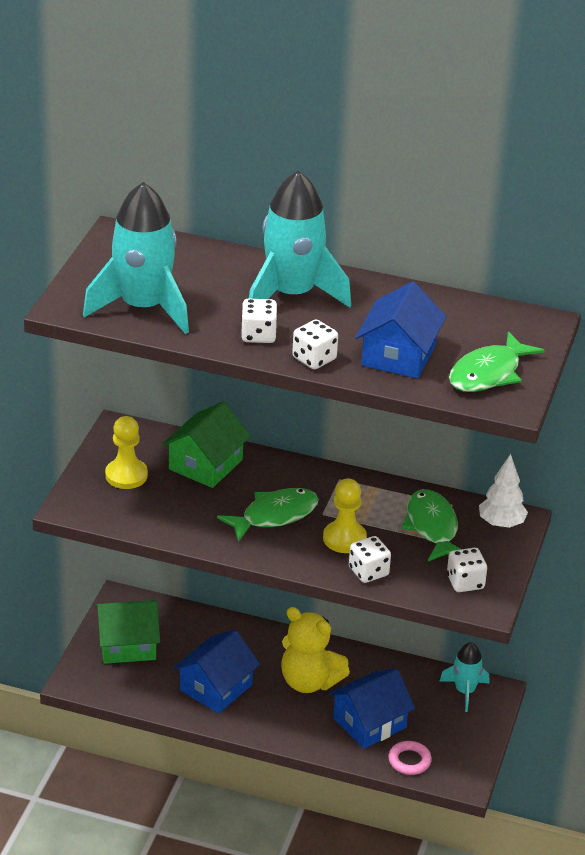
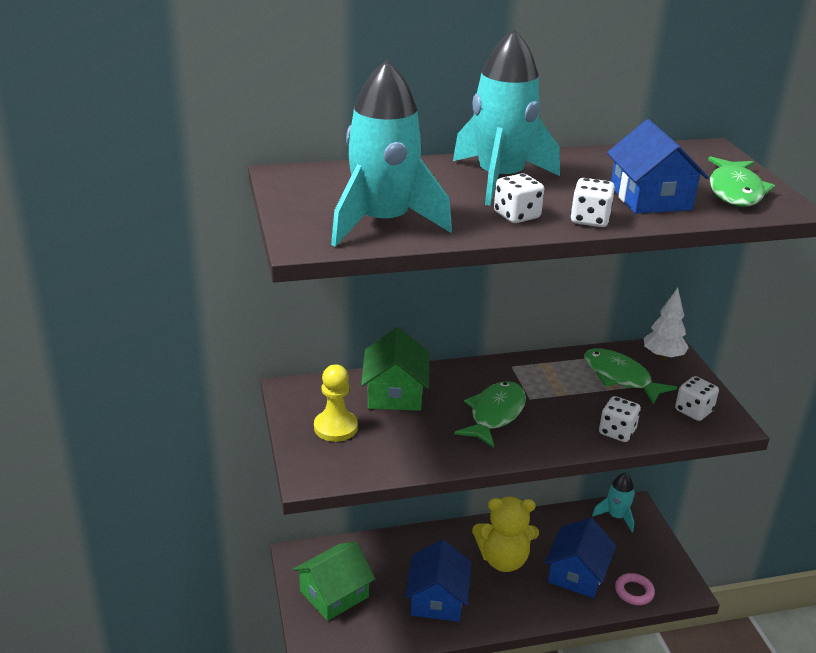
camera: 30 degrees left, 5 degrees down
yellow pawn [323,479,367,553] -> none

